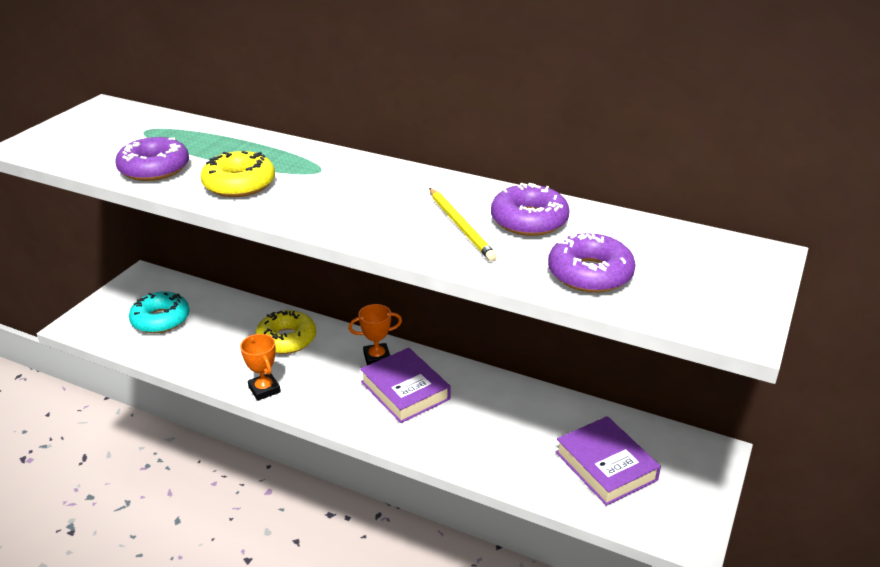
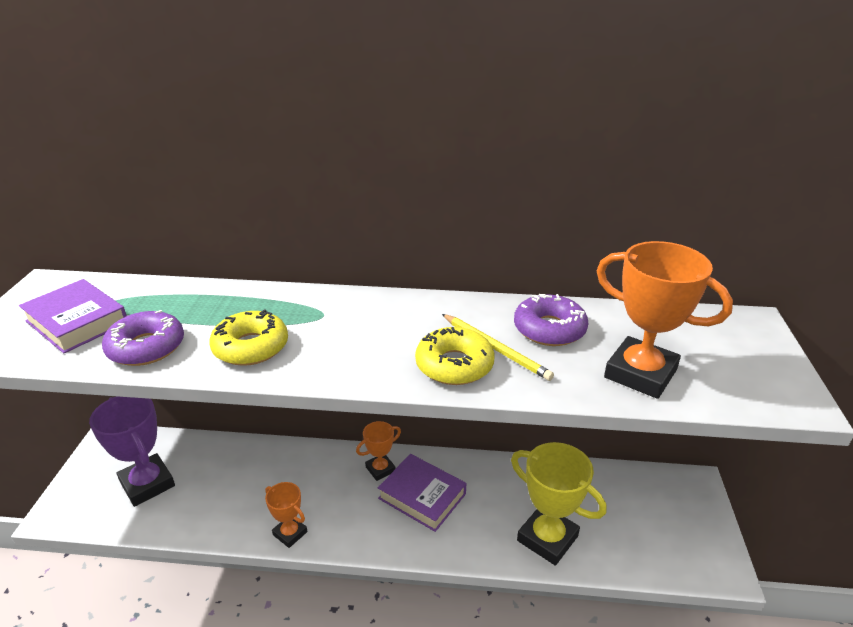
camera: 20 degrees left, 0 degrees up
turquoise donut [129,292,189,333] -> purple trophy [89,396,175,507]
yellow donut [255,310,316,354] -> yellow donut moved to [415,327,495,385]
purple donut [548,233,636,293] -> orange trophy [597,241,733,399]
purple book [556,416,661,506] -> purple book moved to [19,279,127,354]
none -> yellow trophy [511,442,607,566]

